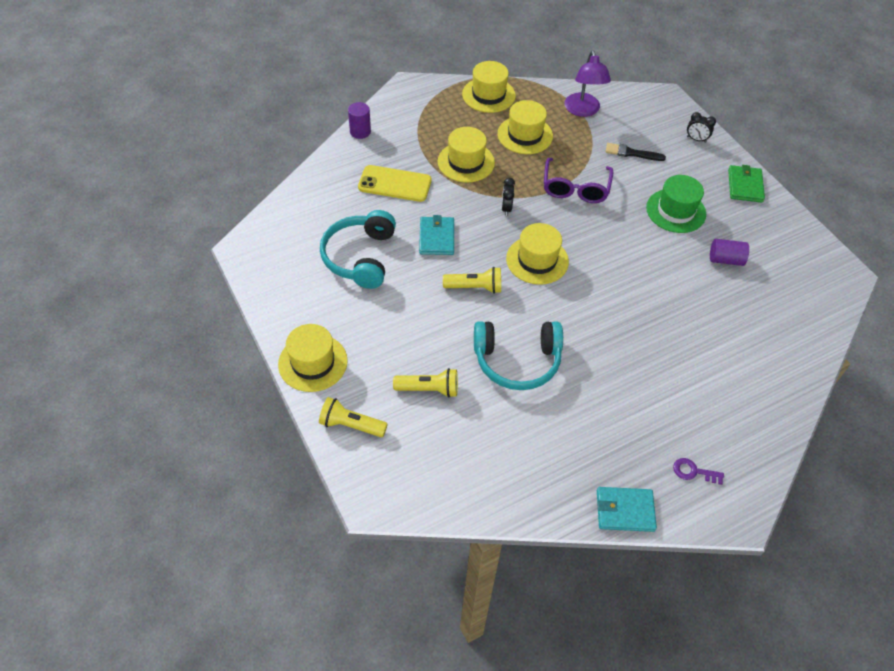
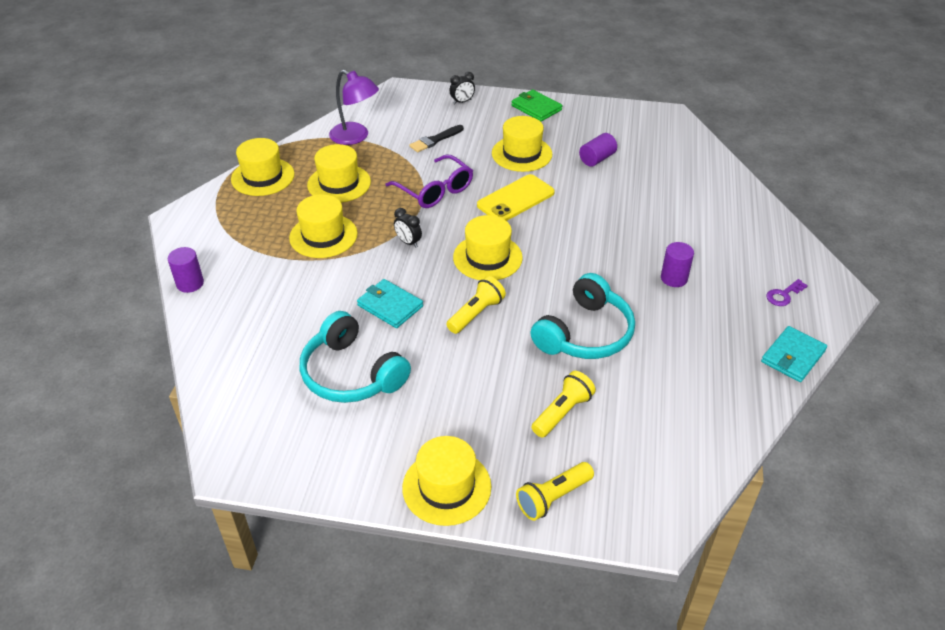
camera: 50 degrees left, 10 degrees down
yellow phone [358,165,432,202] -> yellow phone moved to [477,174,555,221]
green hat [646,175,706,233] -> yellow hat [492,116,552,172]
none -> purple cylinder [661,242,694,287]

